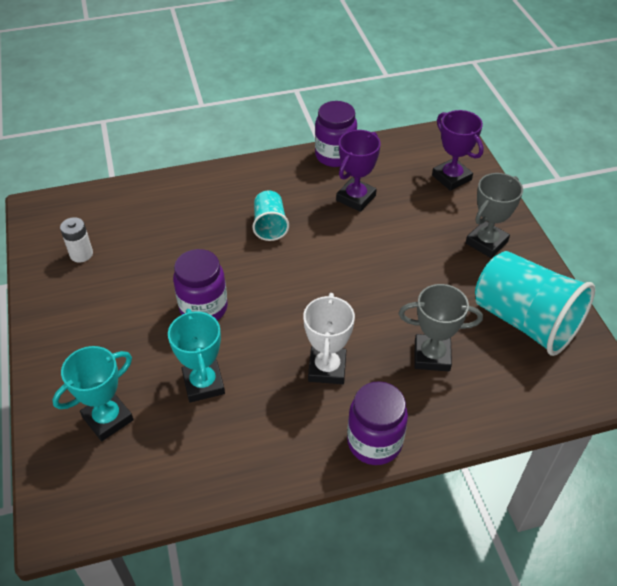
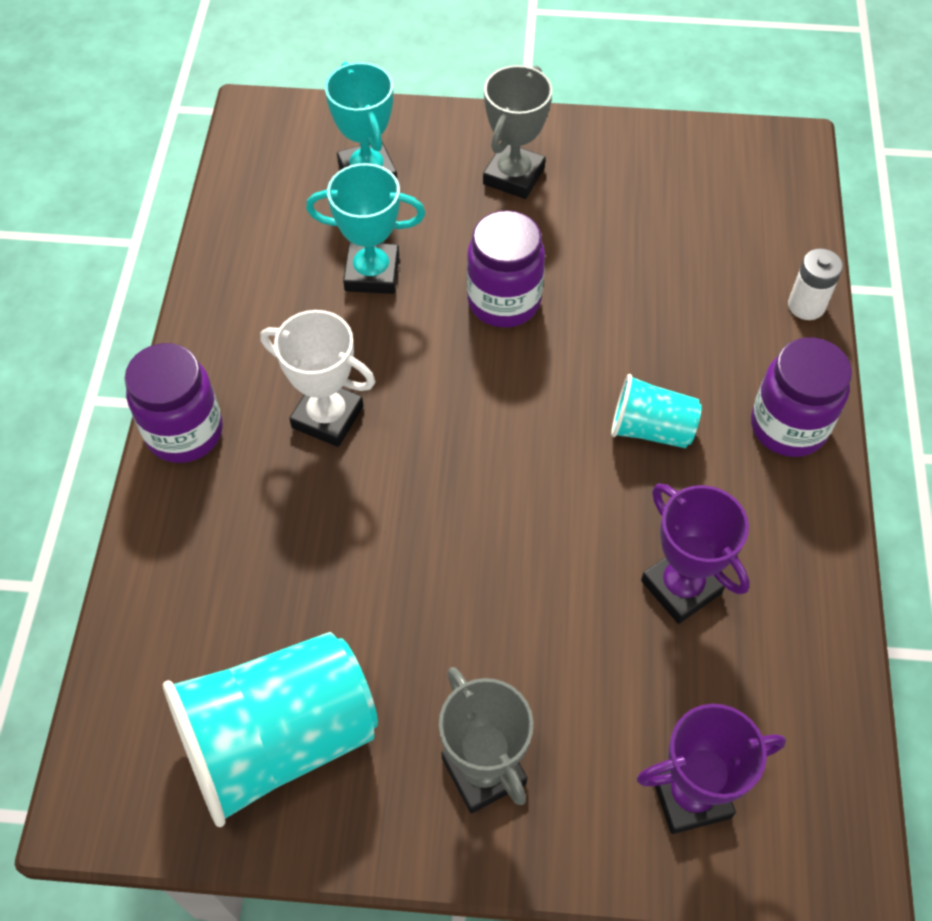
camera: 110 degrees right, 10 degrees up
white battery [60,217,93,262] -> white battery moved to [788,248,843,320]
purple jar [315,101,357,167] -> purple jar moved to [751,337,852,457]
grey trophy [399,284,483,371] -> grey trophy moved to [483,65,553,199]

